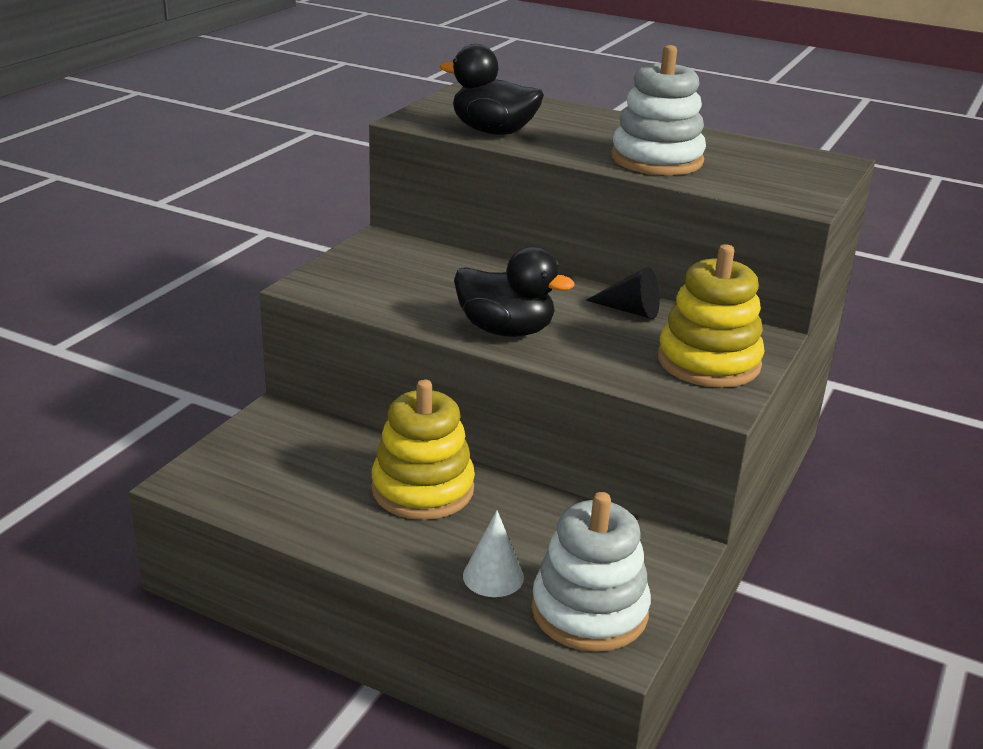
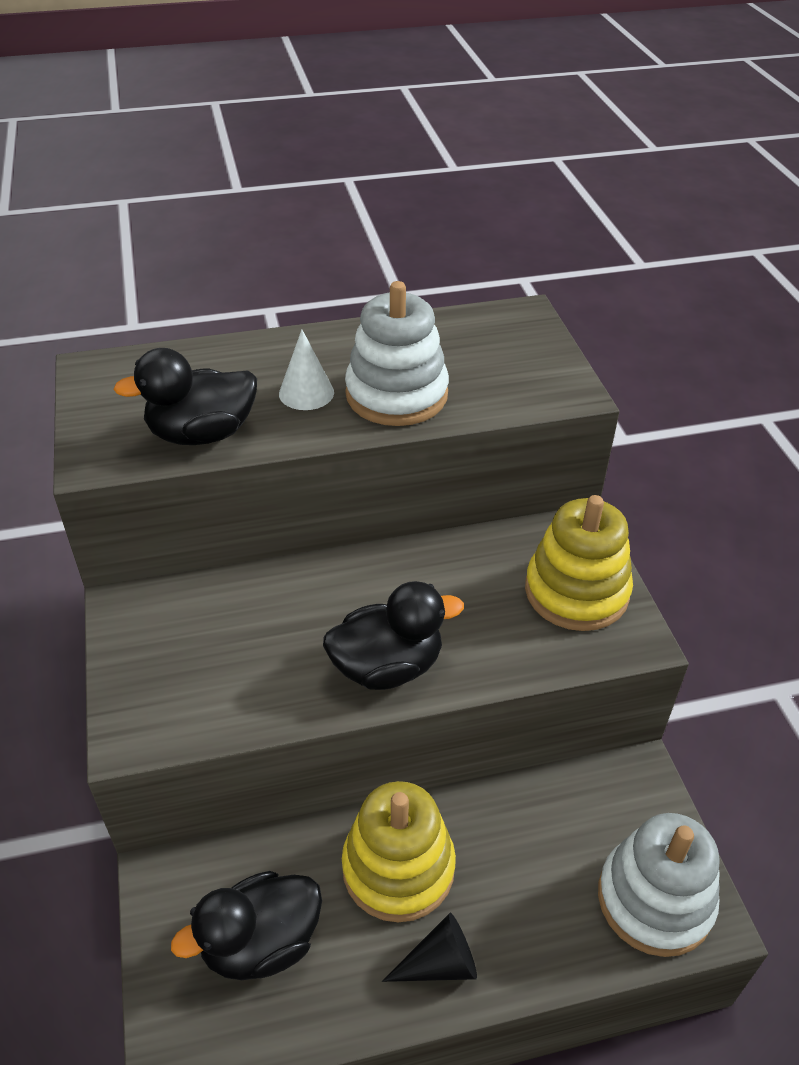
camera: 40 degrees left, 15 degrees up
white cone [463,511,524,597] -> white cone moved to [279,330,334,410]
black cone [586,267,660,319] -> black cone moved to [382,913,477,982]
none -> black duck [171,871,322,980]

